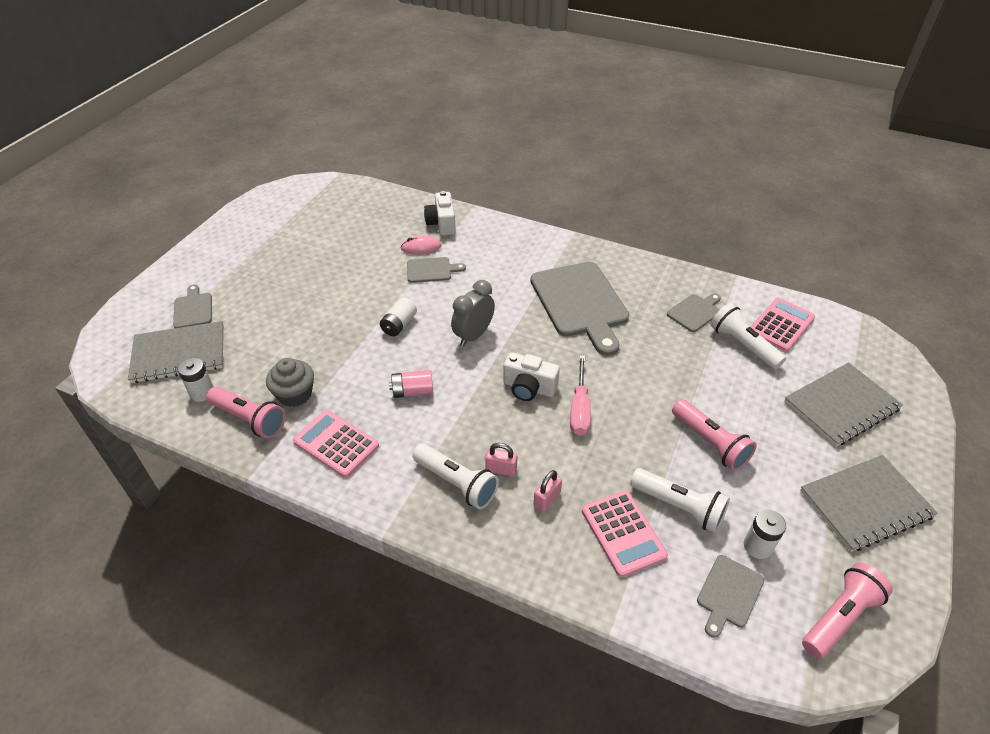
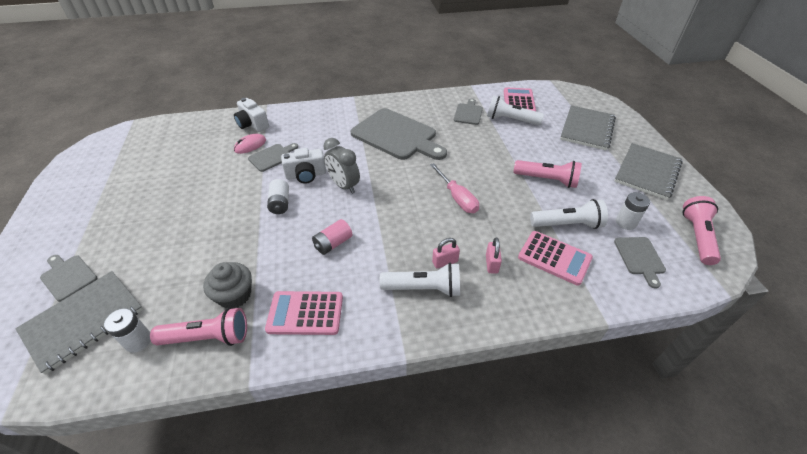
camera: 35 degrees left, 0 degrees up
grey clock [451,280,495,346] -> grey clock turned 45 degrees counterclockwise [323,138,360,194]
white camera [503,352,560,401] -> white camera moved to [281,148,326,184]

